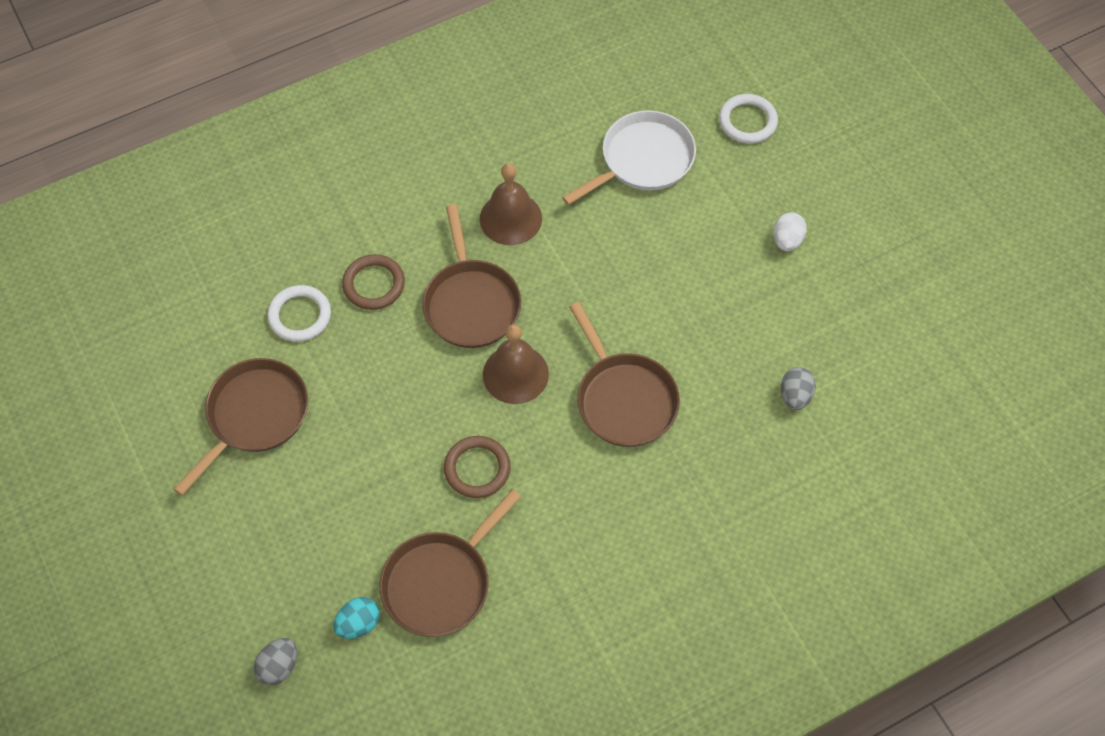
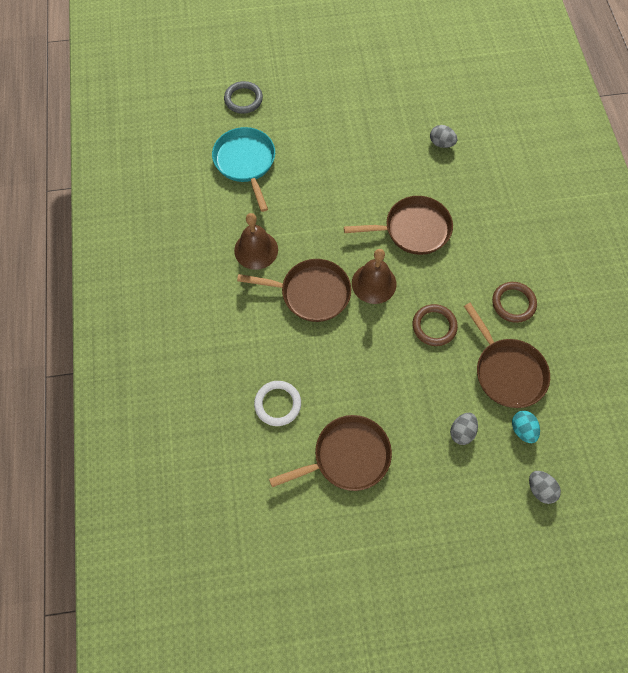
camera: 70 degrees left, 5 degrees up
brown pan [174,358,308,496] -> brown pan turned 105 degrees clockwise [269,415,392,491]
brown ring [342,254,405,310] -> brown ring moved to [492,282,537,323]
white pan [562,110,696,205] -> turquoise pan [212,127,275,212]
white ring [719,94,778,144] -> grey ring [224,81,263,114]
white egg [773,212,807,251] -> none
none -> grey egg [450,413,478,445]

